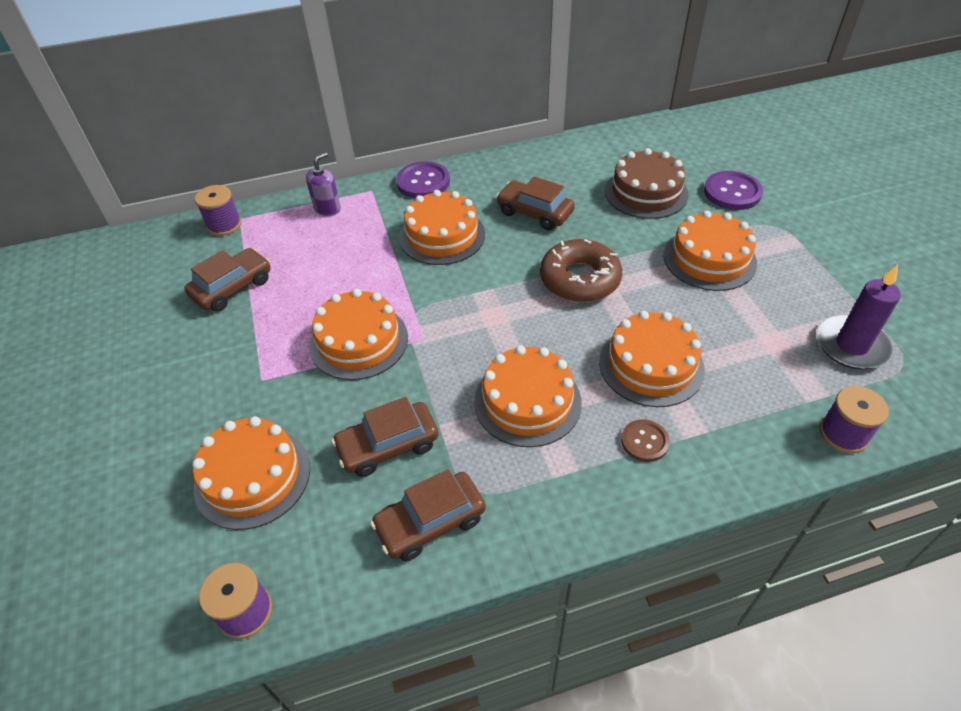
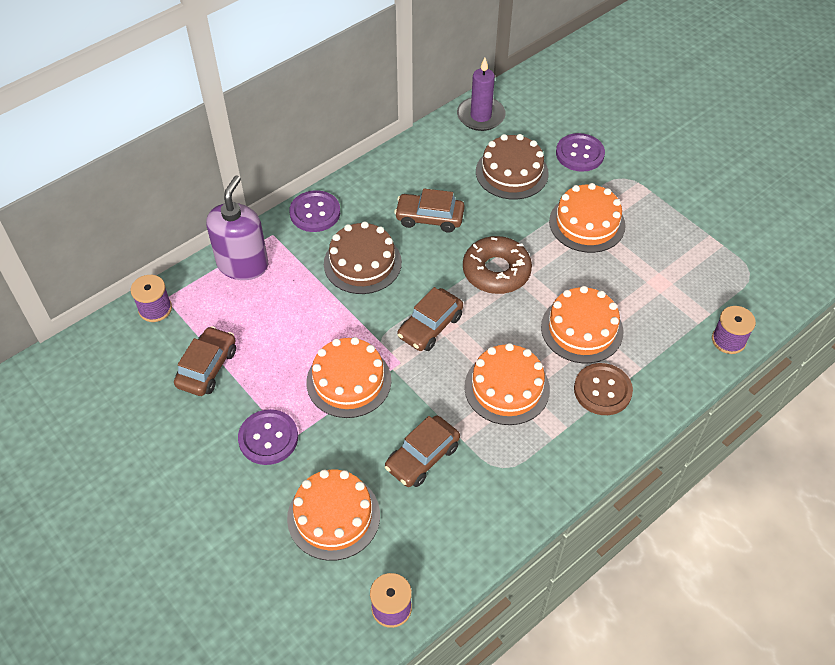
camera: 25 degrees left, 5 degrees up
purple soap dispenser [306,152,341,216] -> purple soap dispenser [206,176,268,280], size x1.86
brown car [370,469,486,561] -> brown car moved to [398,287,463,351]
orange cake [399,190,485,265] -> brown cake [324,221,402,294]
brown button [621,419,670,462] -> brown button [574,363,633,415], size x1.62
purple candle [816,265,901,369] -> purple candle moved to [457,58,506,131]
none -> purple button [238,409,298,465]

